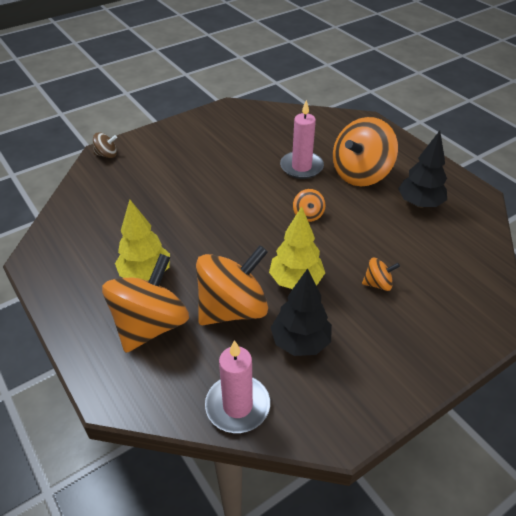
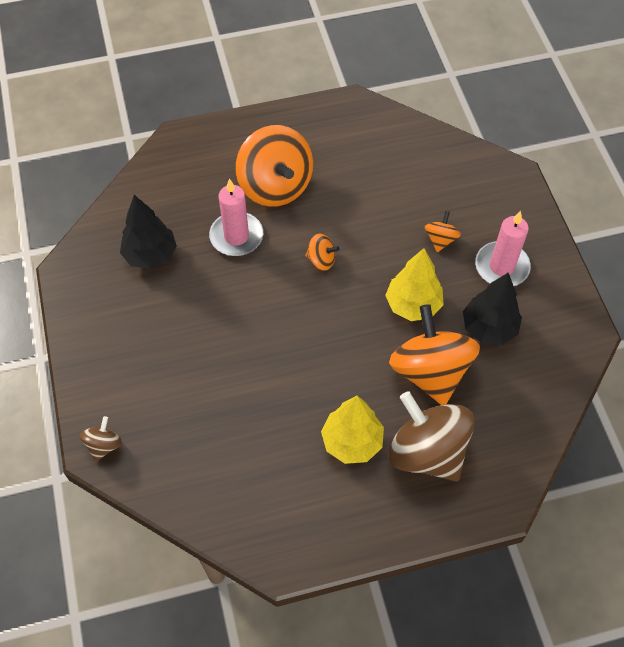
camera: 70 degrees left, 15 degrees up
orange spinning top [102,254,189,353] -> brown spinning top [389,391,475,481]
pink candle [205,340,270,433] -> pink candle moved to [475,211,531,286]
black tree [398,131,447,208] -> black tree moved to [120,195,177,269]

